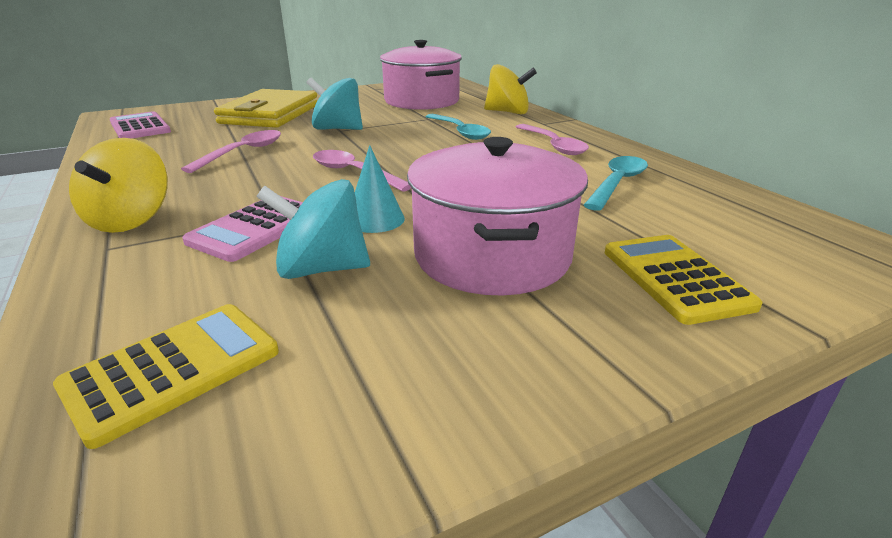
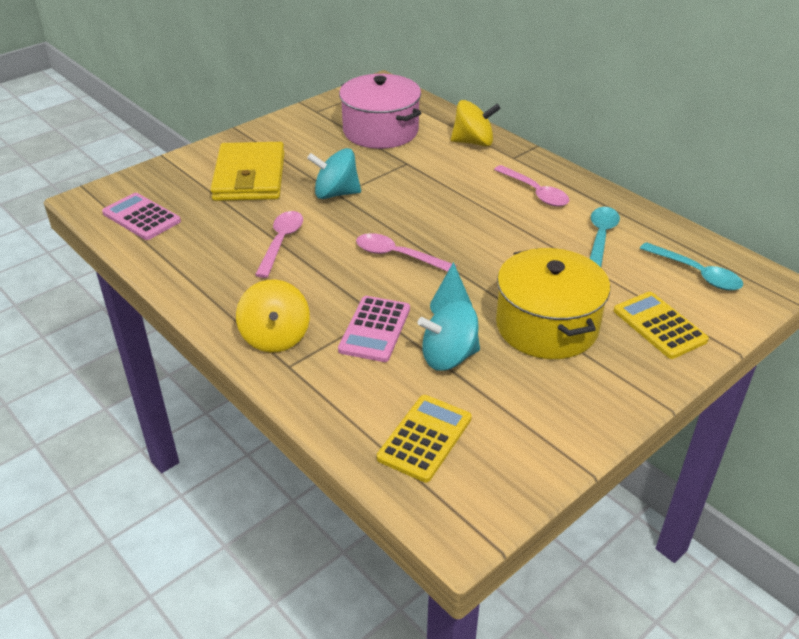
camera: 15 degrees left, 10 degrees up
pink pot [407,137,588,295] -> yellow pot [496,248,610,359]
turquoise spoon [426,114,491,140] -> turquoise spoon moved to [640,242,743,291]

